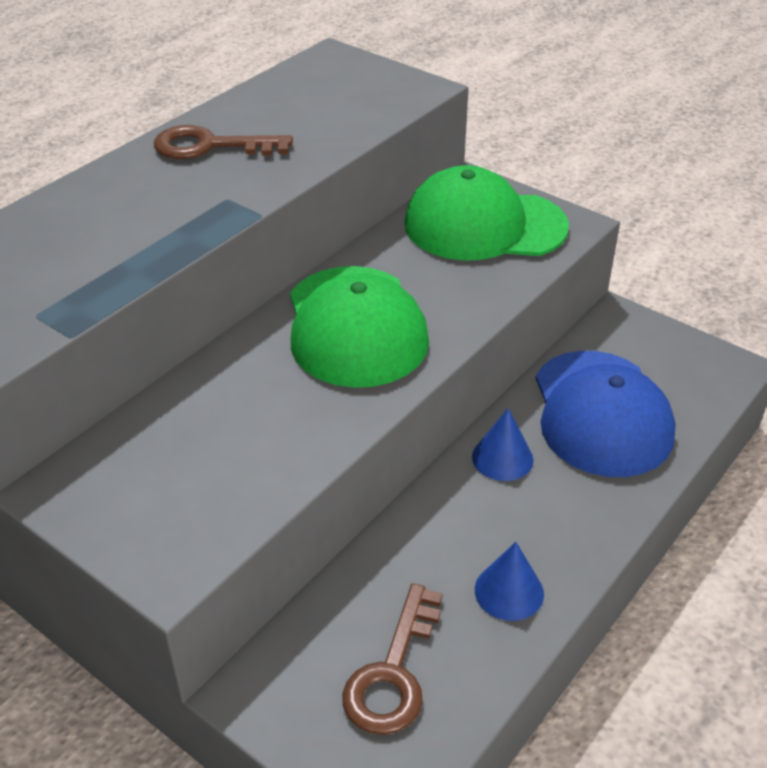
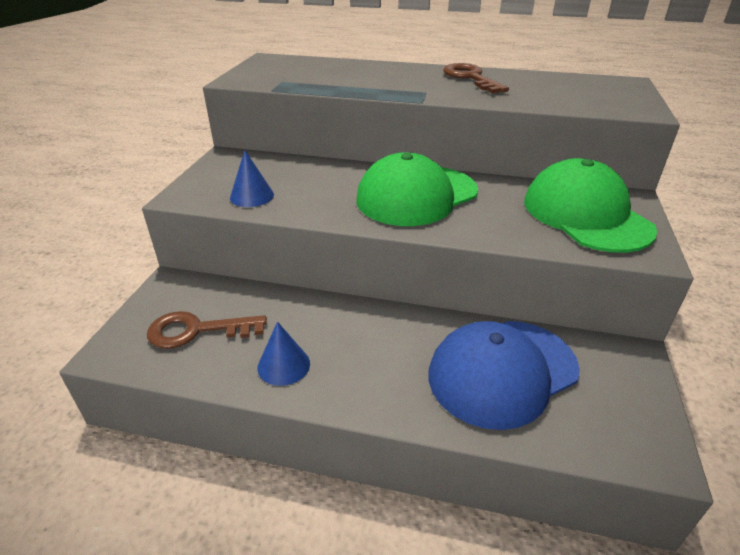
camera: 65 degrees right, 5 degrees down
blue cone [472,408,534,481] -> blue cone moved to [230,150,274,207]

